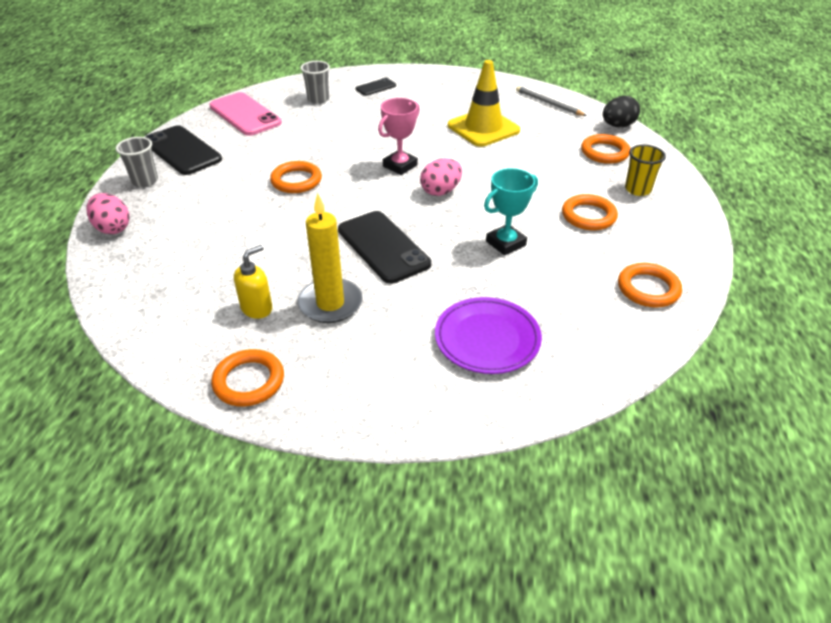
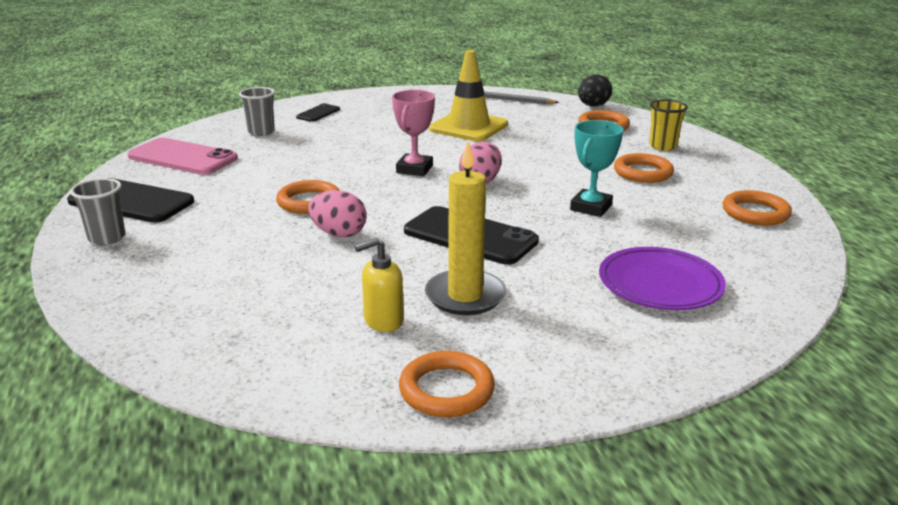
camera: 25 degrees left, 15 degrees down
pink egg [87,193,130,234] -> pink egg moved to [308,190,367,237]
yellow soap dispenser [234,245,272,319] -> yellow soap dispenser turned 135 degrees counterclockwise [355,237,404,332]

